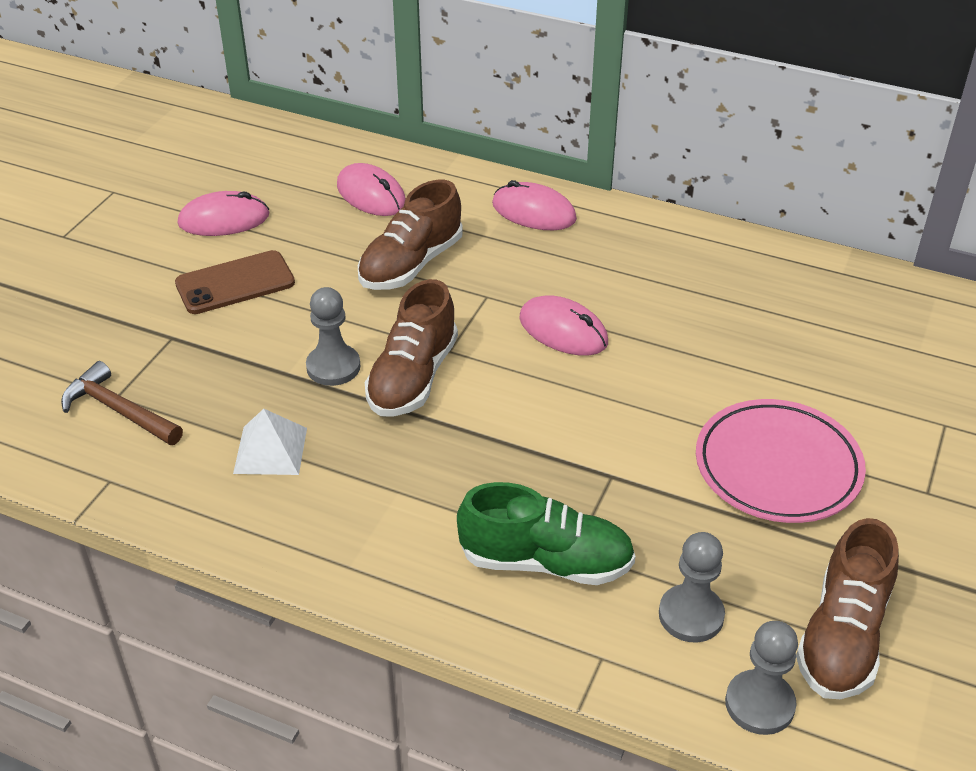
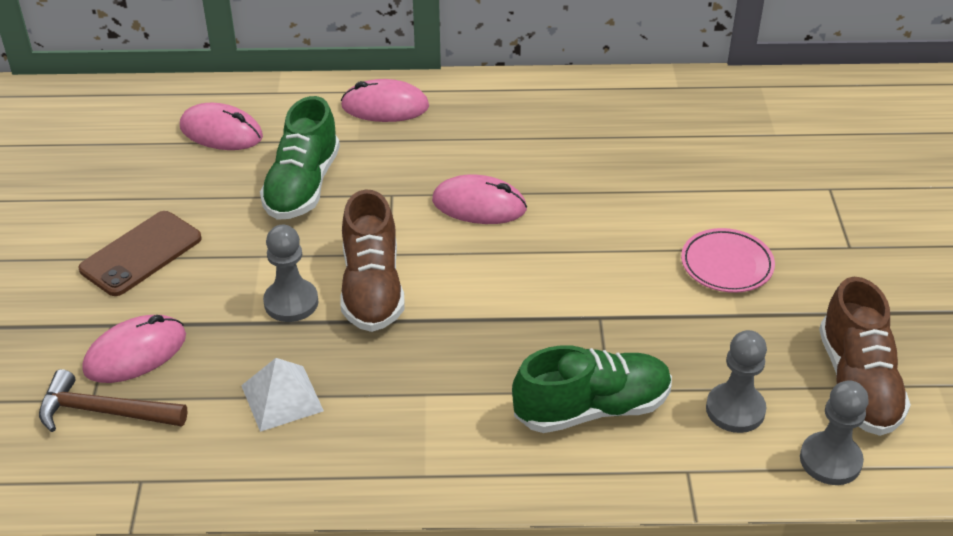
camera: 25 degrees left, 0 degrees up
pink mouse [178,191,269,236] -> pink mouse moved to [82,315,186,383]
brown shoe [358,180,463,290] -> green shoe [260,96,340,220]
pink plate [696,399,866,523] -> pink plate [681,228,775,293], size x0.62

